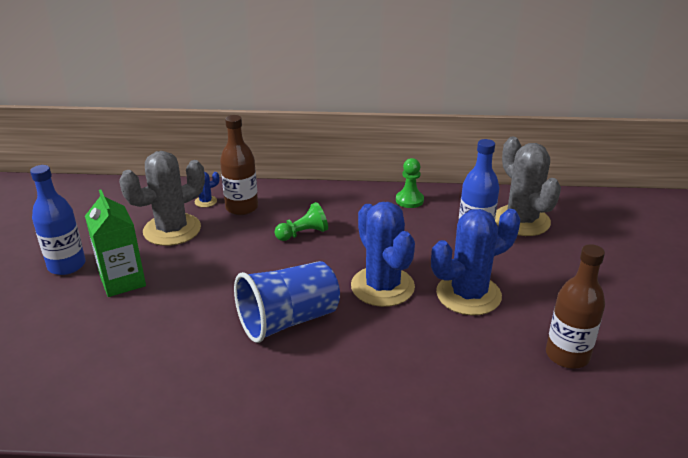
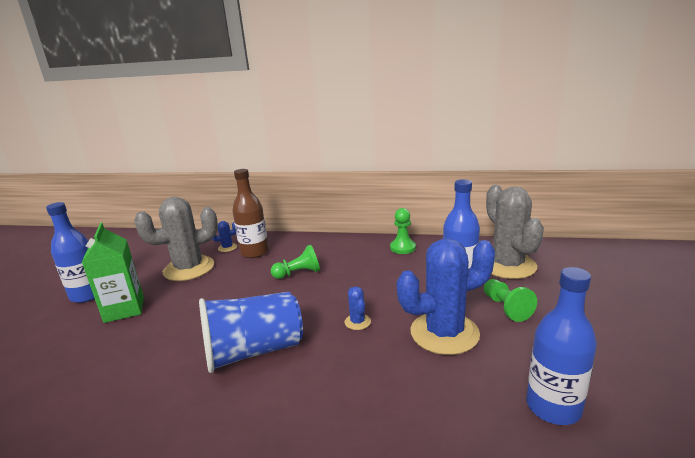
camera: 10 degrees right, 10 degrees down
blue cactus [351,202,415,307] -> blue cactus [345,287,371,330], size x0.42
brown bottle [546,244,605,369] -> blue bottle [526,267,597,425]
none -> green pawn [484,279,537,322]

